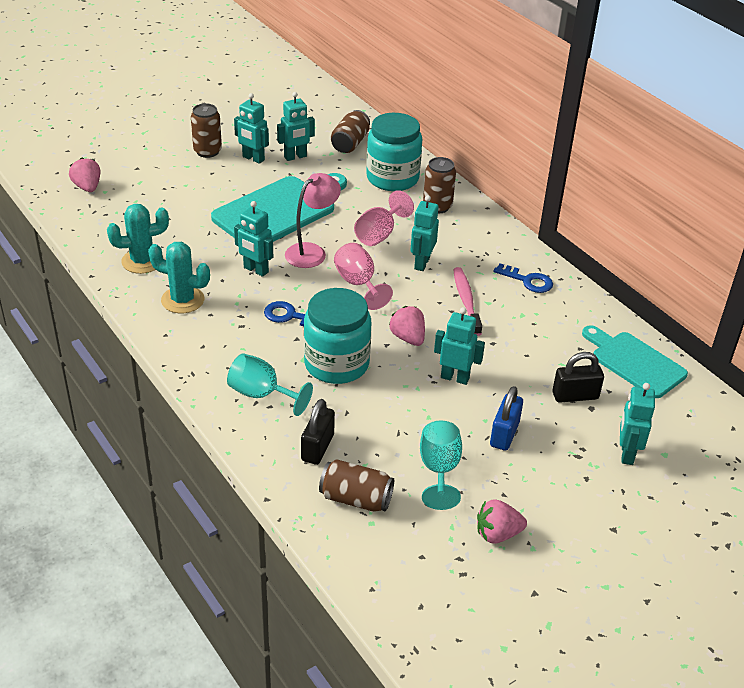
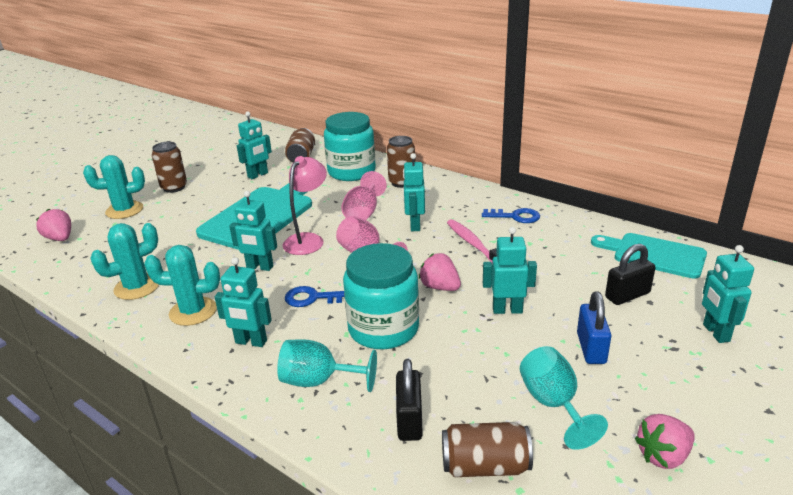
camera: 15 degrees left, 10 degrees down
turquoise robot [234,93,269,164] -> turquoise robot moved to [215,257,272,347]
none -> turquoise cactus [83,155,145,219]

